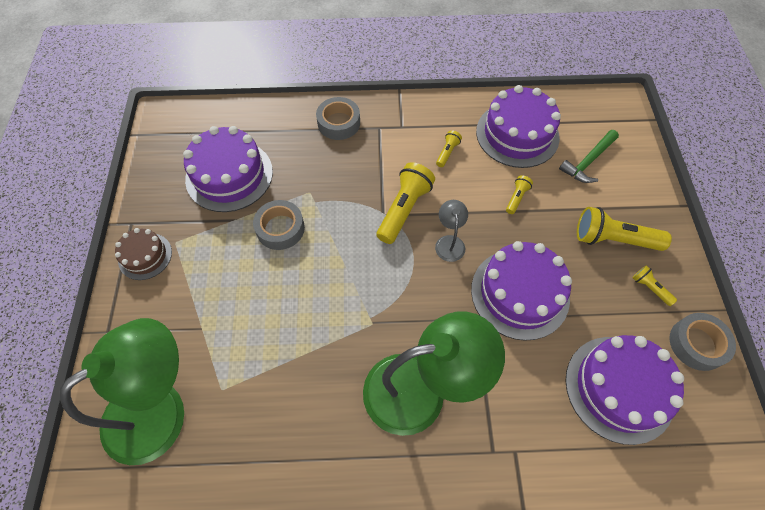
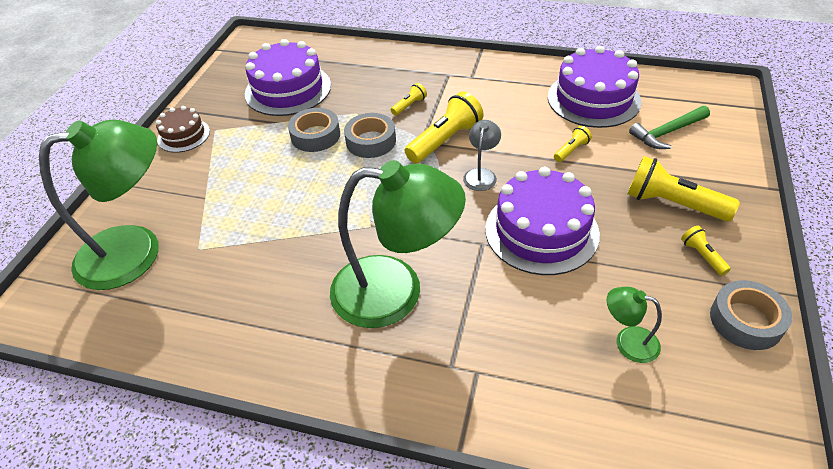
camera: 20 degrees right, 15 degrees down
grey tape [316,97,360,140] -> grey tape moved to [344,113,396,158]
yellow flashlight [436,130,462,167] -> yellow flashlight moved to [391,83,427,116]
purple cake [566,335,684,445] -> green lamp [607,287,662,363]

